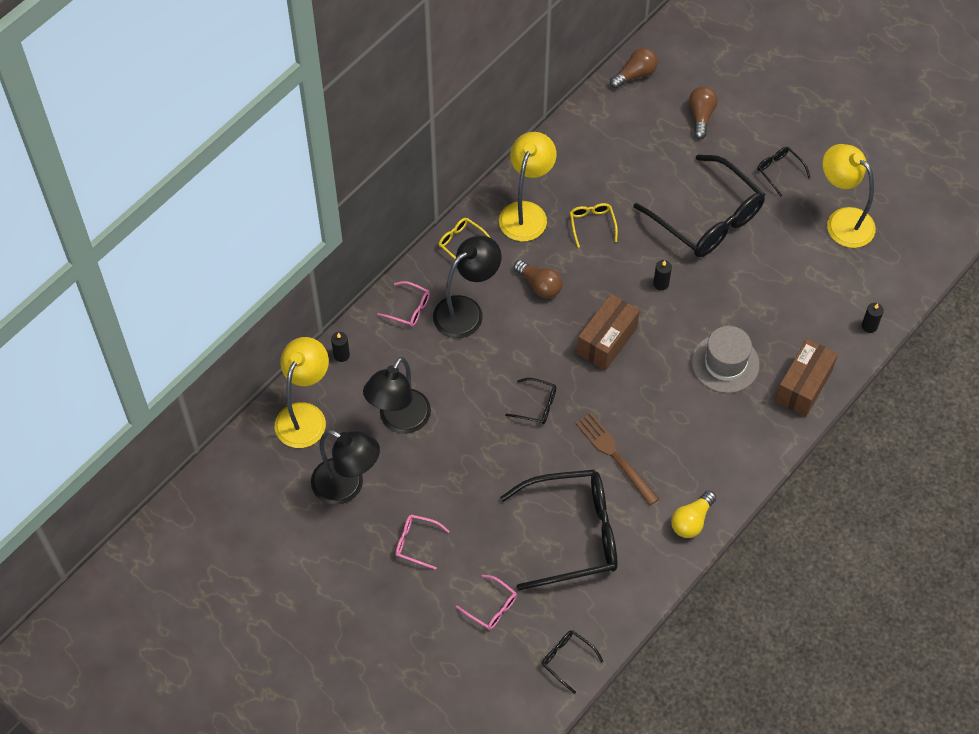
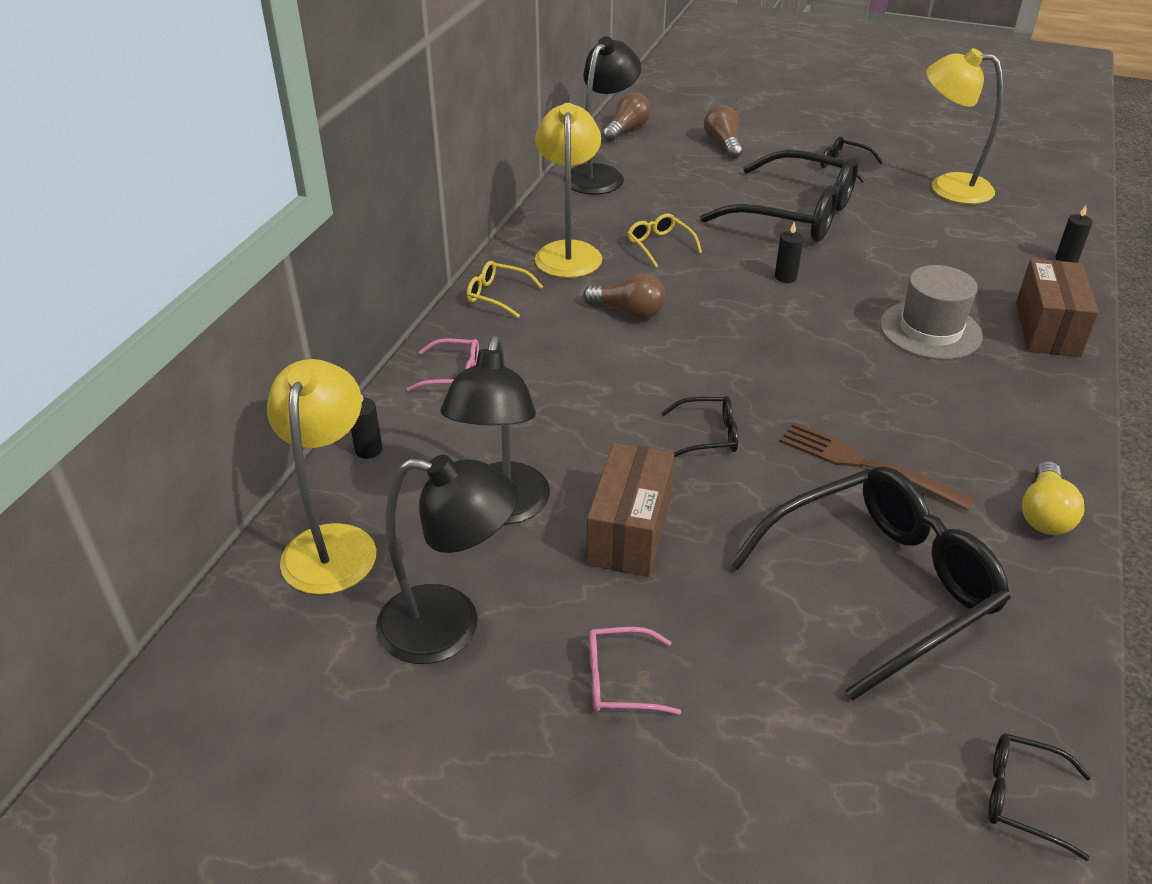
camera: 20 degrees left, 20 degrees down
black lamp [433,235,502,338] -> black lamp moved to [564,37,641,195]
pink glasses [456,574,517,630] -> none
brown box [577,294,640,370] -> brown box moved to [586,442,675,577]

